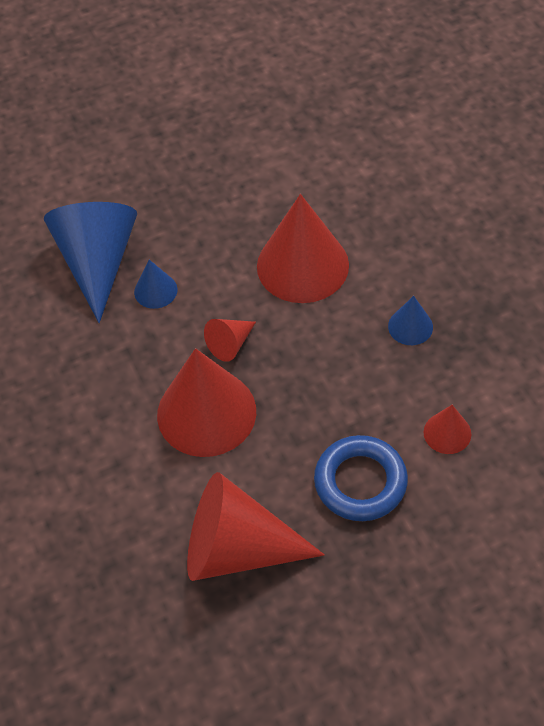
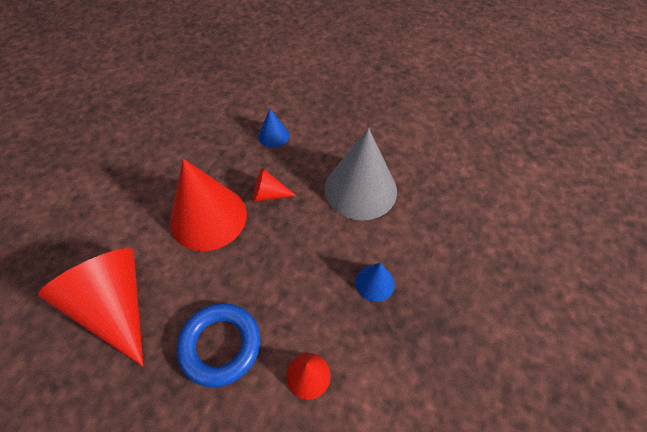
camera: 45 degrees right, 0 degrees up
blue cone [44,202,137,323] -> none
red cone [257,194,349,303] -> grey cone [324,128,397,220]

